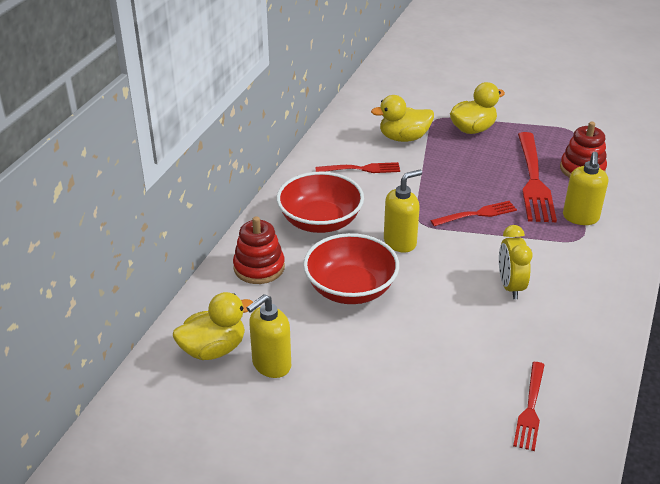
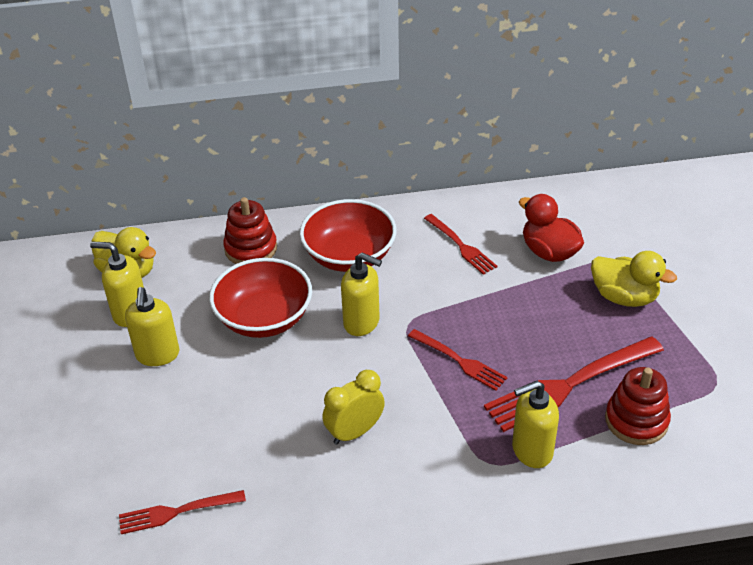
camera: 60 degrees right, 5 degrees up
yellow duck [371,95,434,142] -> red duck [519,194,584,262]
none -> yellow soap dispenser [125,287,179,366]

